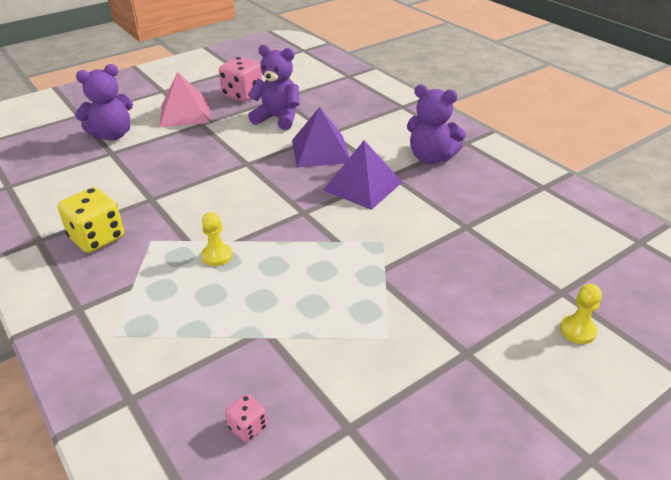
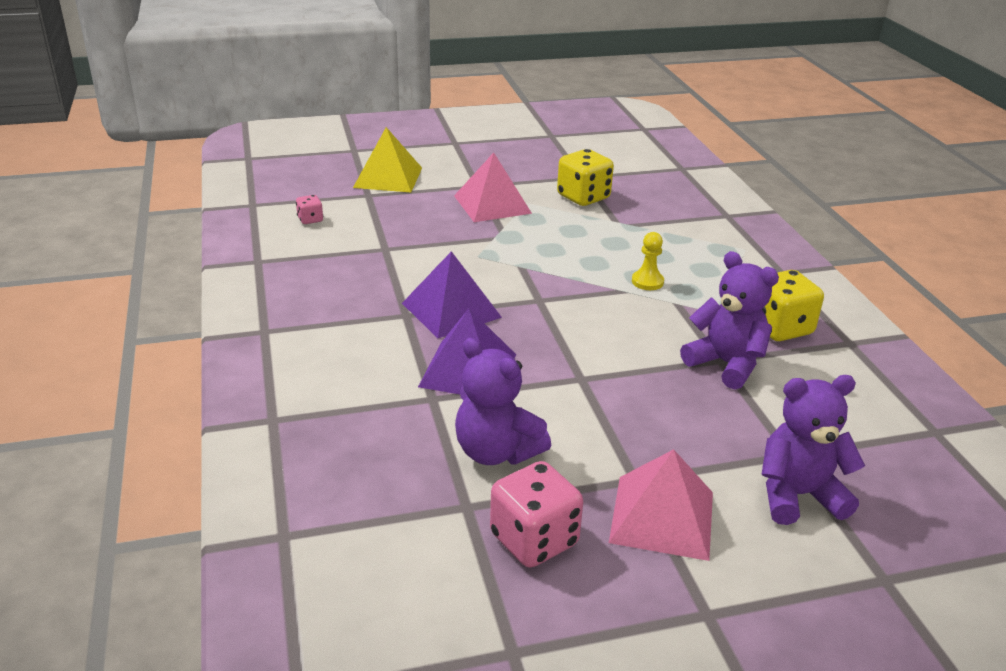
camera: 160 degrees left, 5 degrees down
pink dice [225,394,267,442] -> pink dice moved to [296,195,323,224]
purple teddy bear [407,85,466,164] -> purple teddy bear moved to [680,251,779,389]
yellow pawn [560,284,602,344] -> yellow pyramid [353,127,422,192]
none -> pink pyramid [454,152,532,222]
none -> yellow dice [557,149,614,206]

